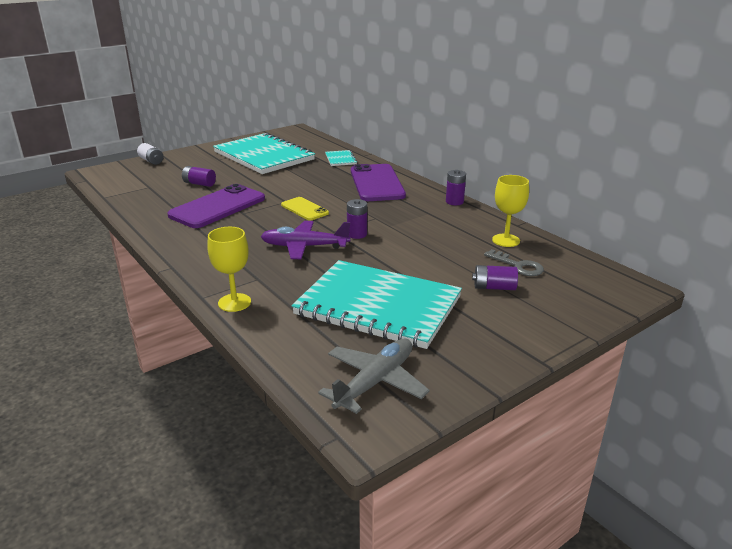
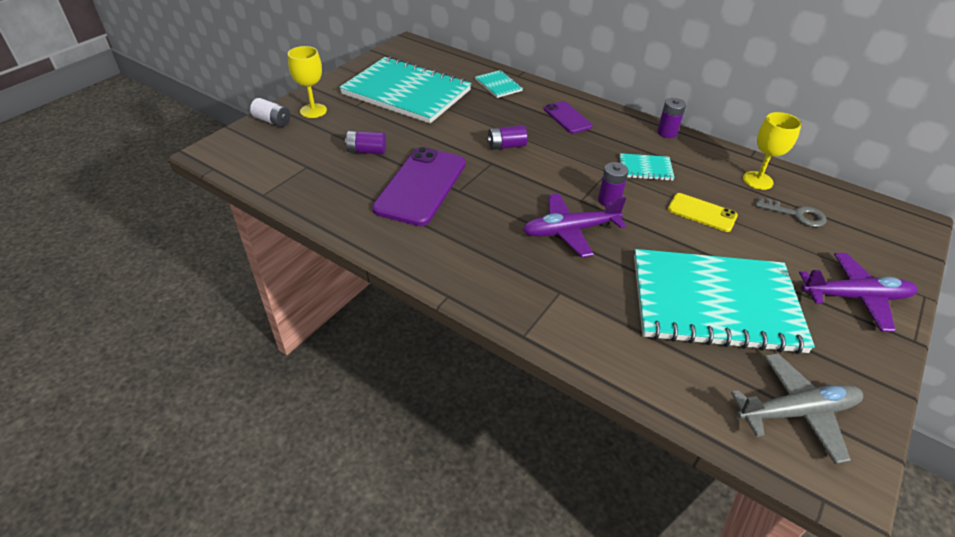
camera: 20 degrees left, 15 degrees up
yellow goblet [207,227,251,312] -> yellow goblet moved to [288,46,327,118]
yellow phone [281,197,329,220] -> yellow phone moved to [668,193,738,232]
grey plane [318,339,430,414] -> grey plane turned 60 degrees clockwise [731,353,863,464]
purple phone [351,164,406,201] -> purple phone [544,101,593,134], size x0.54
purple battery [472,265,518,290] -> purple battery moved to [487,125,528,150]
none -> turquoise notebook [620,153,675,181]
none -> purple plane [799,253,918,332]

